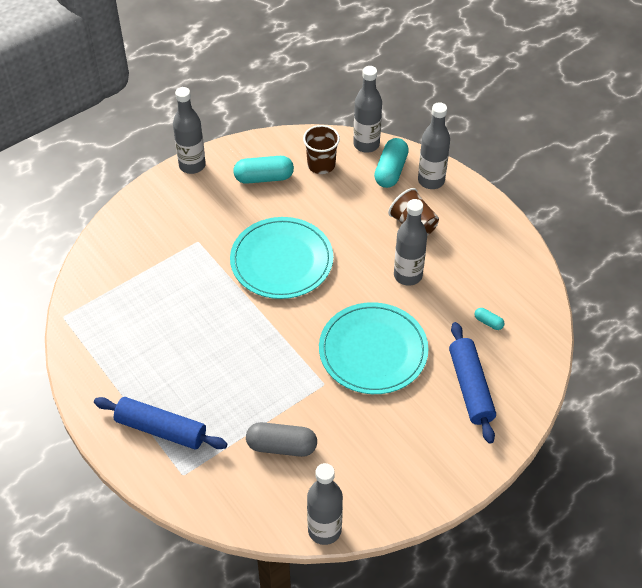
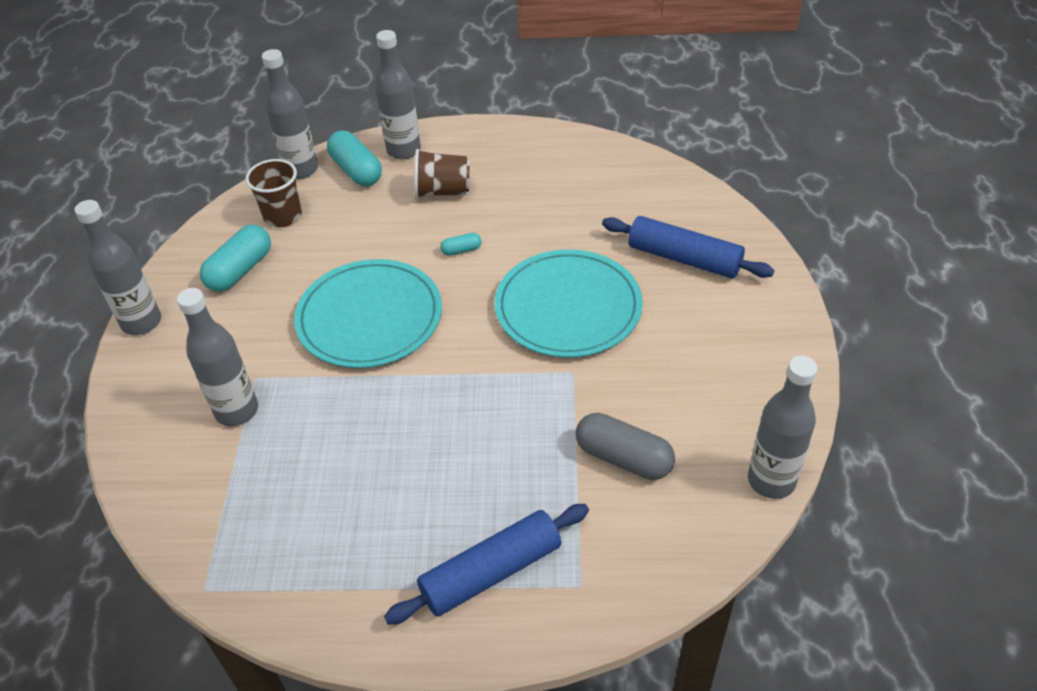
camera: 50 degrees left, 5 degrees down
grey capsule [246,422,317,457] -> grey capsule turned 75 degrees clockwise [576,413,675,480]
grey bottle [394,199,427,286] -> grey bottle moved to [177,288,258,426]
turquoise capsule [475,308,504,330] -> turquoise capsule moved to [440,233,481,256]

